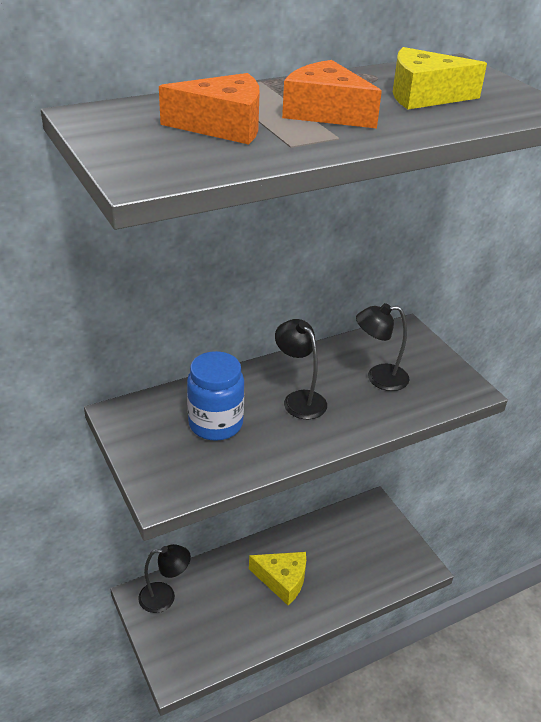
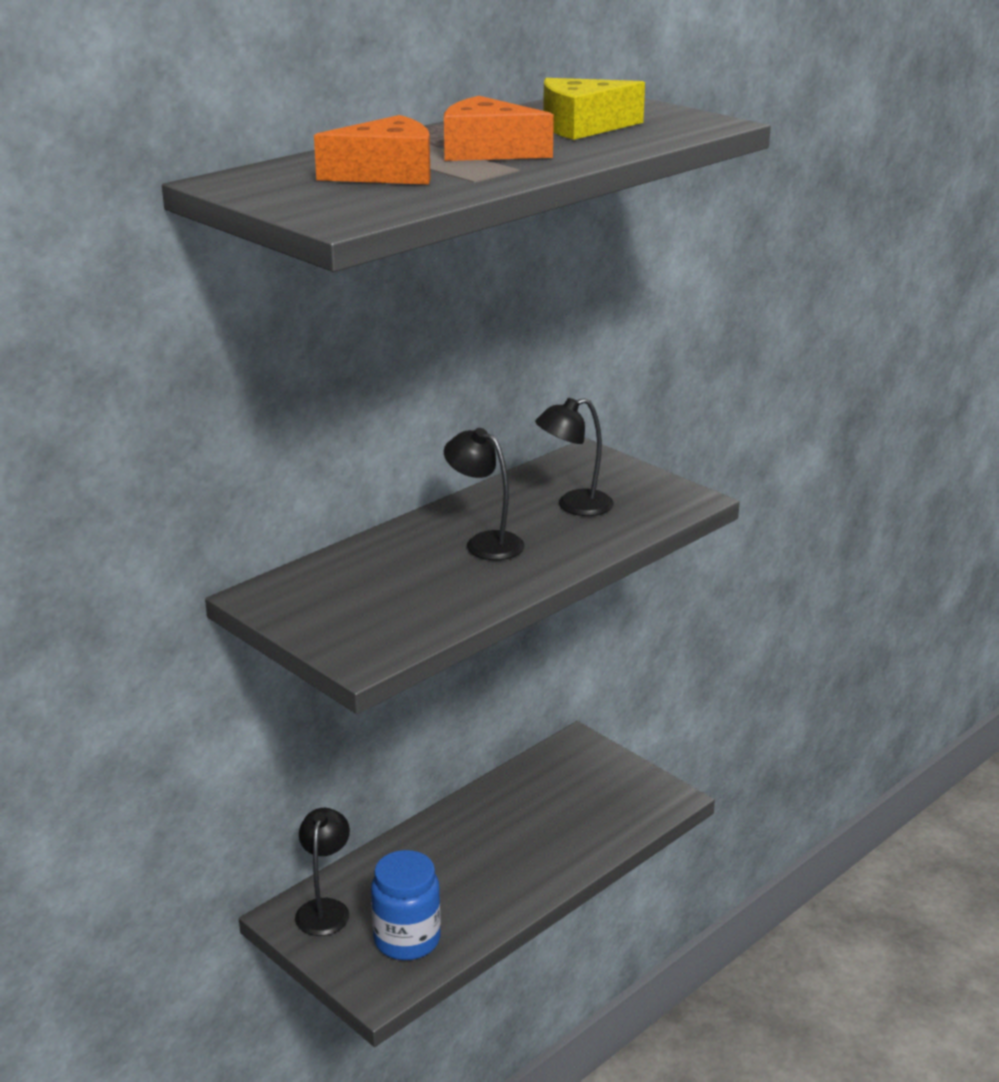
camera: 15 degrees left, 10 degrees down
black lamp [138,544,191,613] -> black lamp turned 60 degrees counterclockwise [295,808,350,936]
blue jar [187,351,244,441] -> blue jar moved to [371,850,441,960]
yellow cheese [249,552,306,605] -> none

